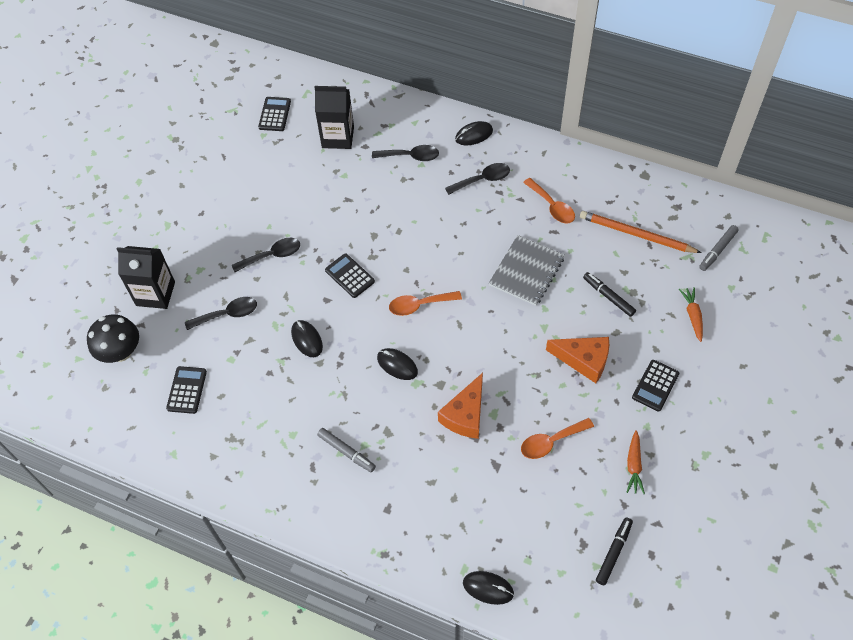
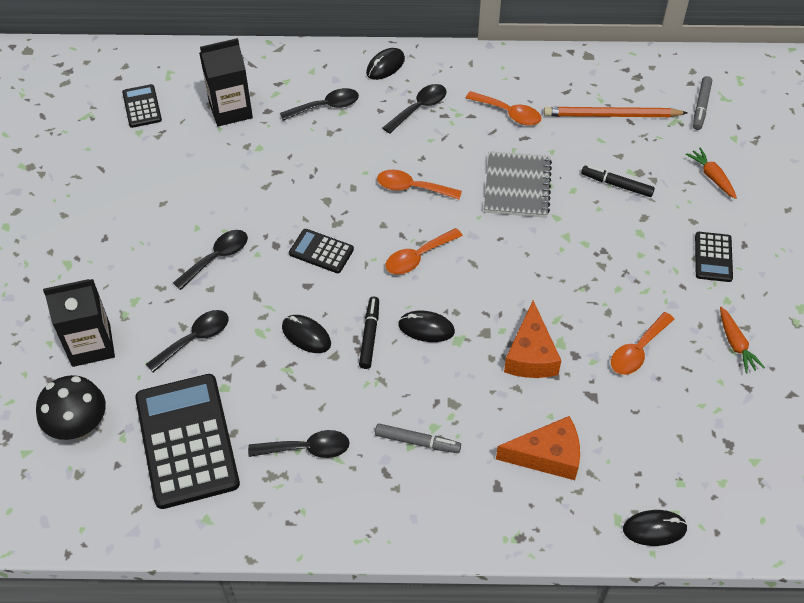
camera: 25 degrees left, 5 degrees down
black calculator [166,366,207,414] -> black calculator [135,374,240,509], size x2.08
orange cheese [546,337,609,383] -> orange cheese moved to [496,416,580,480]
black marker [596,517,633,586] -> black marker moved to [359,297,379,369]
none -> black spoon [248,430,350,458]
none -> orange spoon [377,170,462,200]

